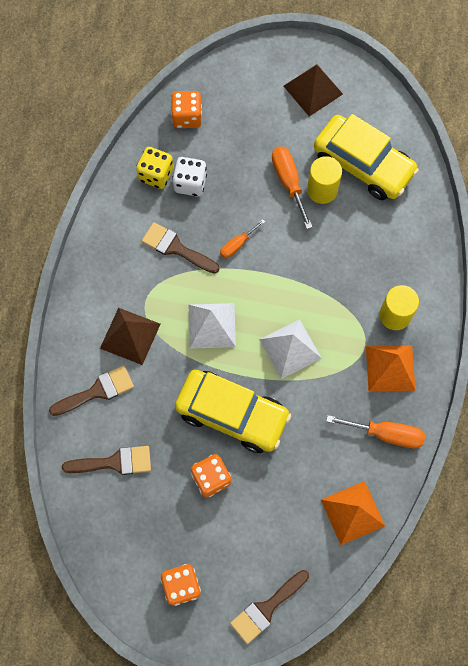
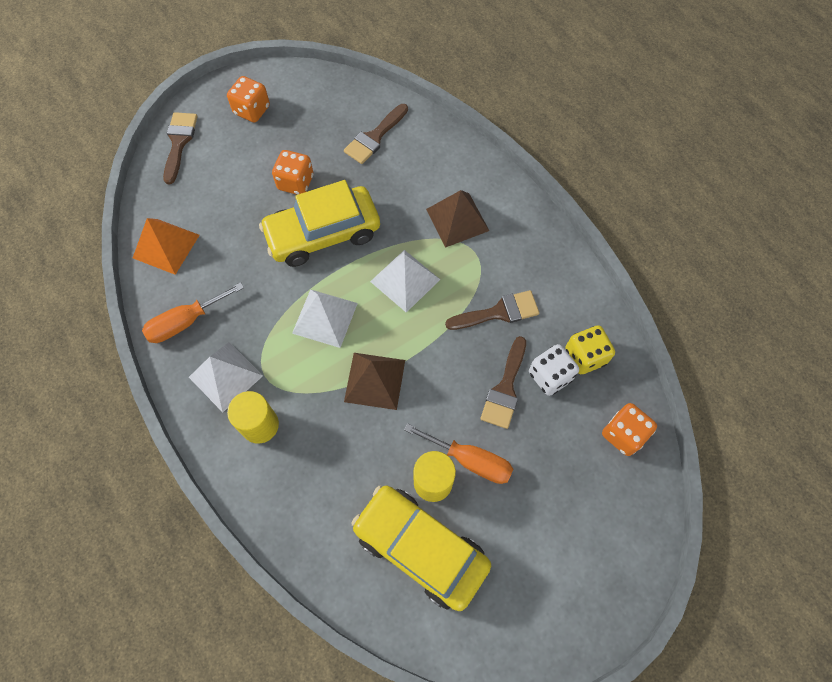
camera: 135 degrees right, 5 degrees down
brown brush [49,366,134,416] -> brown brush moved to [480,336,526,429]
orange screwdriver [220,219,265,258] -> none
brown pyramid [284,64,343,117] -> brown pyramid moved to [344,353,405,410]
yellow car [314,114,419,200] -> yellow car turned 45 degrees clockwise [351,485,491,611]
orange pyramid [366,345,416,392] -> white pyramid [189,342,263,412]

